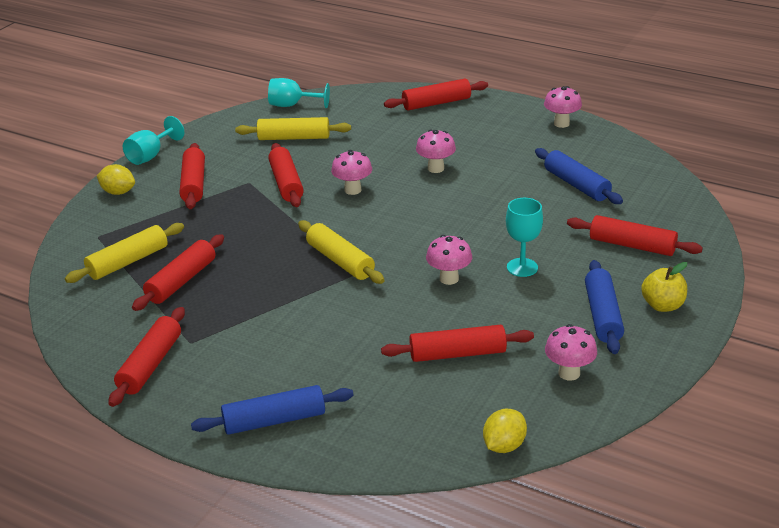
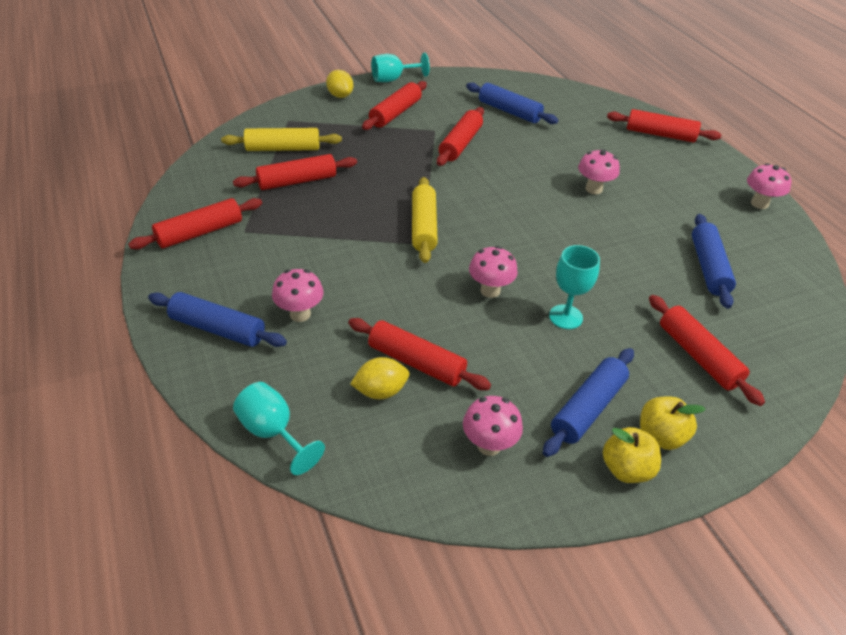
camera: 35 degrees right, 10 degrees up
yellow rolling pin [235,117,351,140] -> blue rolling pin [466,82,558,124]
turquoise goblet [268,78,330,108] -> turquoise goblet moved to [233,382,325,475]
pink mushroom [331,150,372,195] -> pink mushroom moved to [272,269,324,322]
yellow lemon [483,409,527,453] -> yellow lemon moved to [350,357,409,399]
none -> yellow apple [603,427,661,483]

